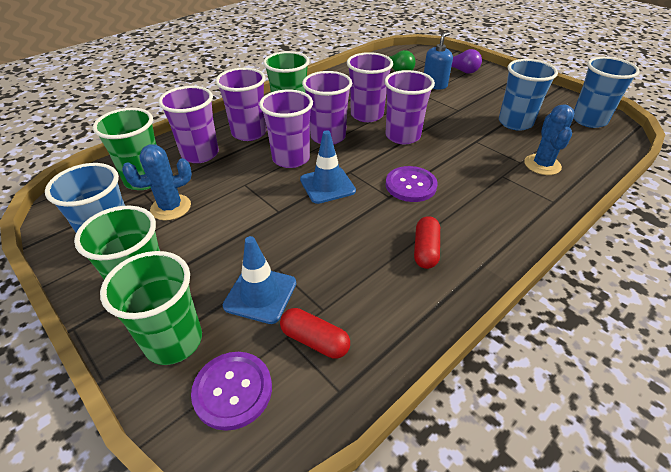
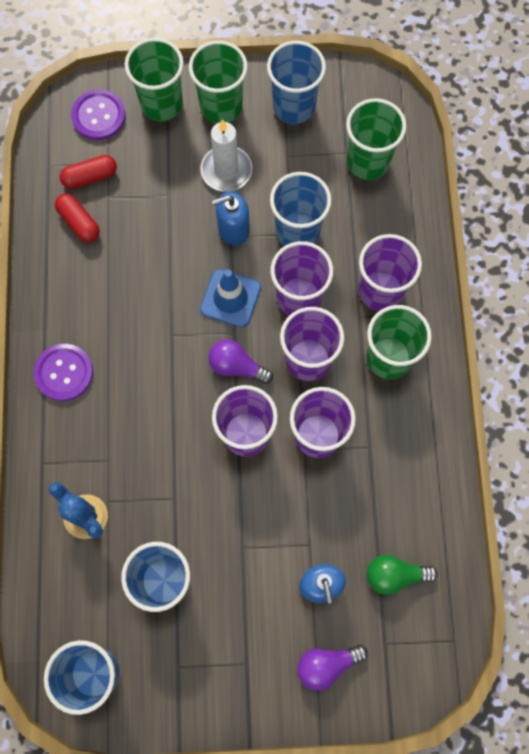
camera: 130 degrees right, 30 degrees up
blue cactus [122,144,192,221] -> none
purple cup [159,86,219,163] -> none
blue traffic cone [223,236,296,324] -> none
purple button [386,166,438,202] -> purple button moved to [34,344,93,401]
red capsule [414,216,440,269] -> red capsule moved to [55,194,100,242]
none -> white candle [201,119,252,192]
none -> purple light bulb [208,339,273,384]
none -> blue soap dispenser [212,191,250,246]
none -> blue cup [270,172,331,246]

